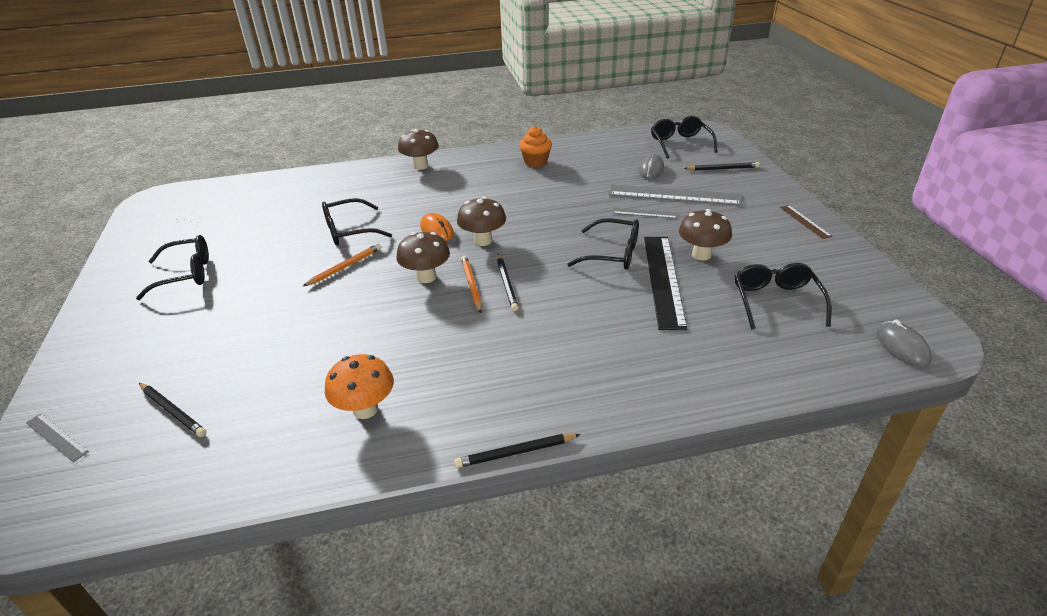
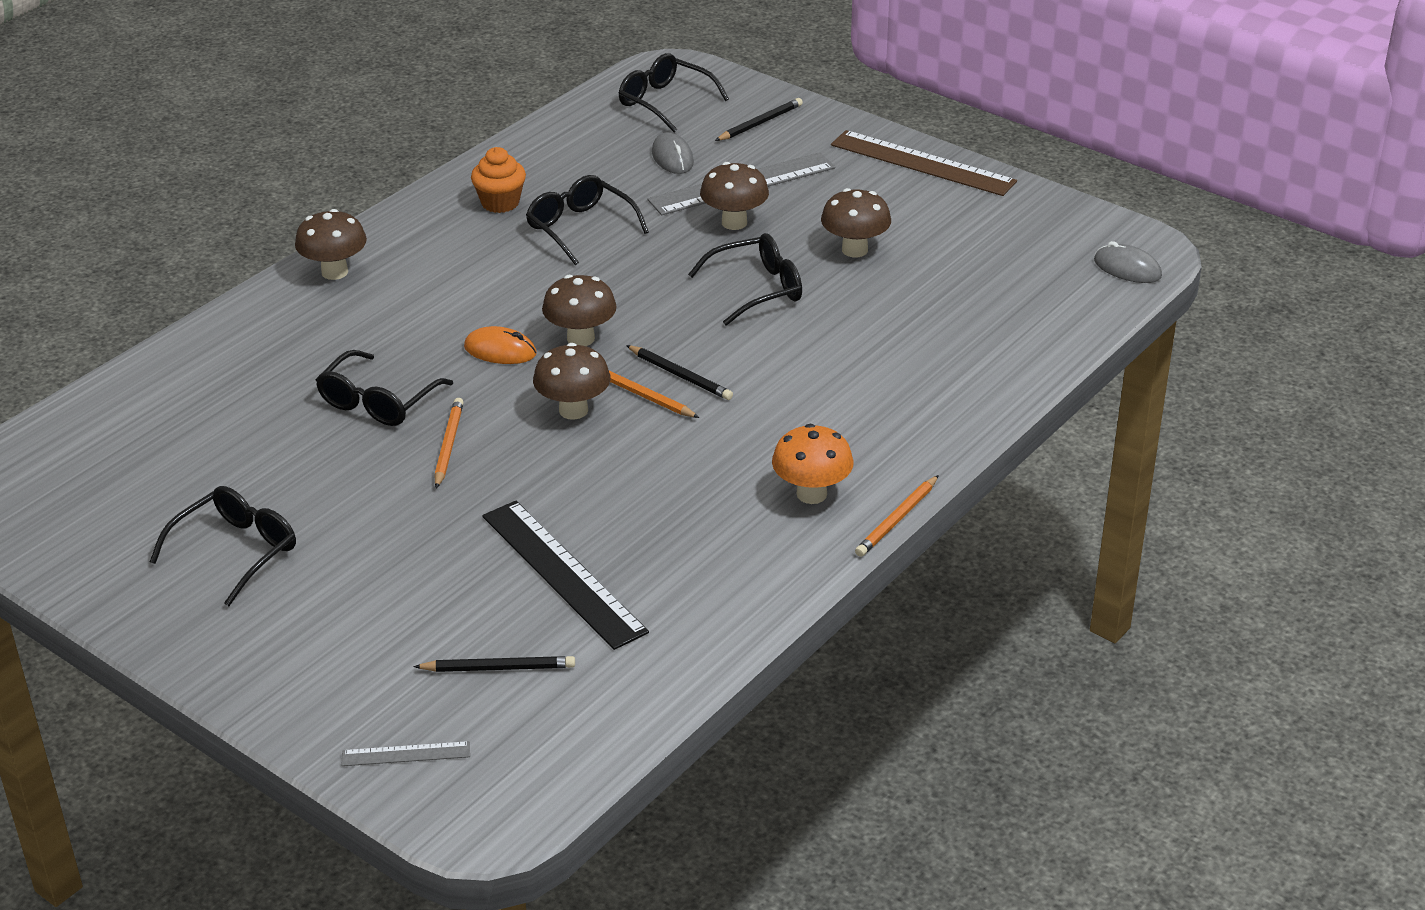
camera: 40 degrees left, 0 degrees up
orange mushroom [325,354,394,419] -> orange mushroom moved to [772,424,854,504]
black pencil [454,434,581,468] -> orange pencil [855,475,939,557]
grey ruler [613,208,678,219] -> brown mushroom [700,162,769,230]
black ruler [644,237,687,330] -> black ruler moved to [482,501,649,650]
black glasses [735,263,832,329] -> black glasses moved to [526,175,649,265]
brown ruler [780,205,832,239] -> brown ruler [831,130,1017,196], size x2.12

